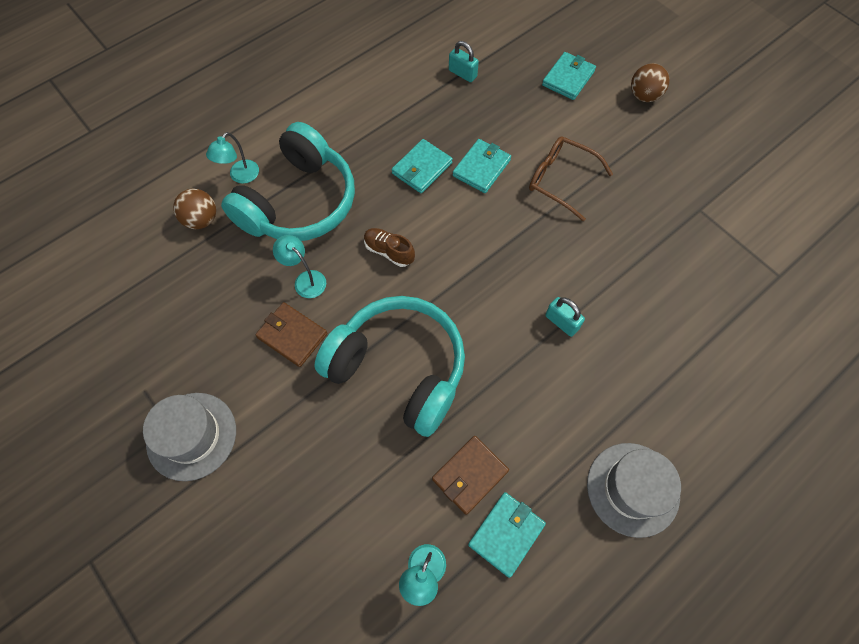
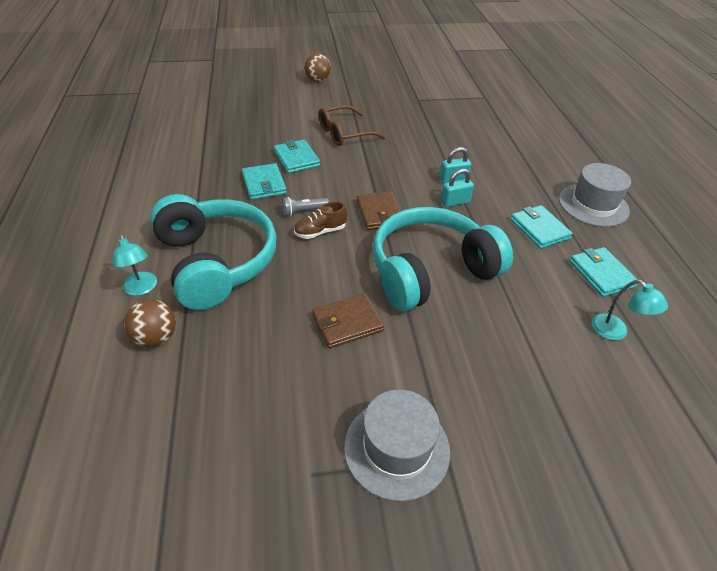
camera: 60 degrees left, 20 degrees down
turquoise lamp [273,235,326,298] -> none
brown wallet [432,436,509,515] -> brown wallet moved to [356,191,401,230]
turquoise padlock [449,41,479,82] -> turquoise padlock moved to [441,169,474,207]
turquoise wallet [542,52,596,100] -> turquoise wallet moved to [510,205,573,249]
none -> grey flashlight [282,197,329,216]

